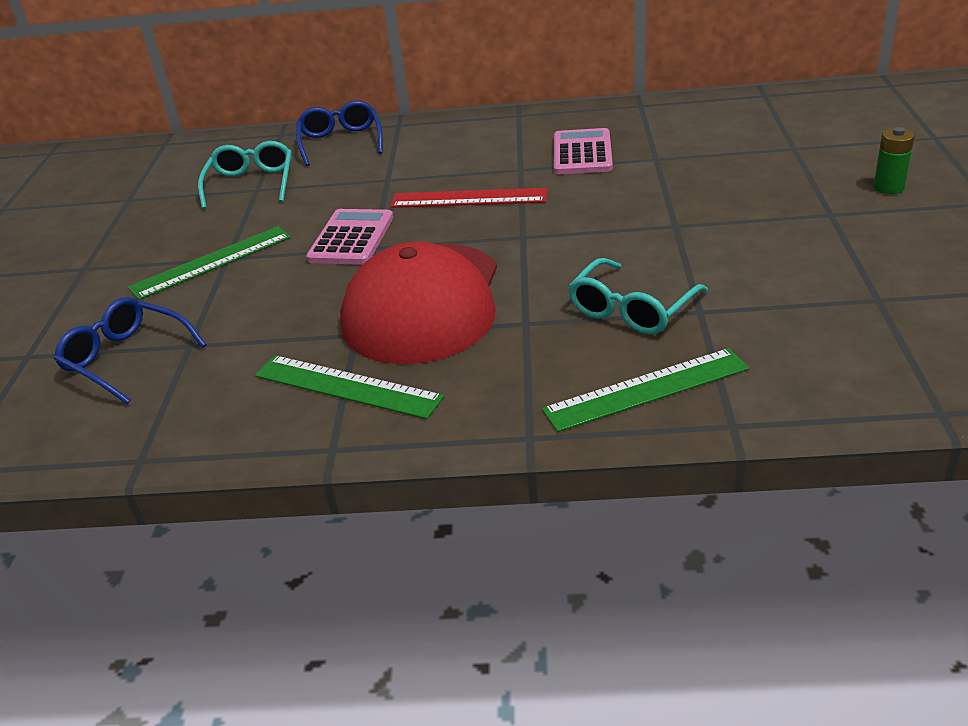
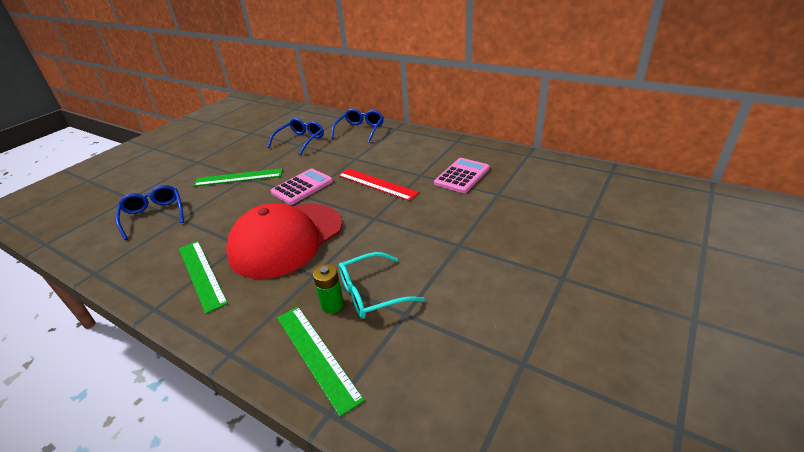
camera: 30 degrees right, 0 degrees up
turquoise glasses [198,141,292,209] -> blue glasses [268,118,324,155]
green ruler [542,348,749,432] -> green ruler turned 45 degrees clockwise [277,307,365,417]
green battery [874,127,915,194] -> green battery moved to [313,264,344,313]

